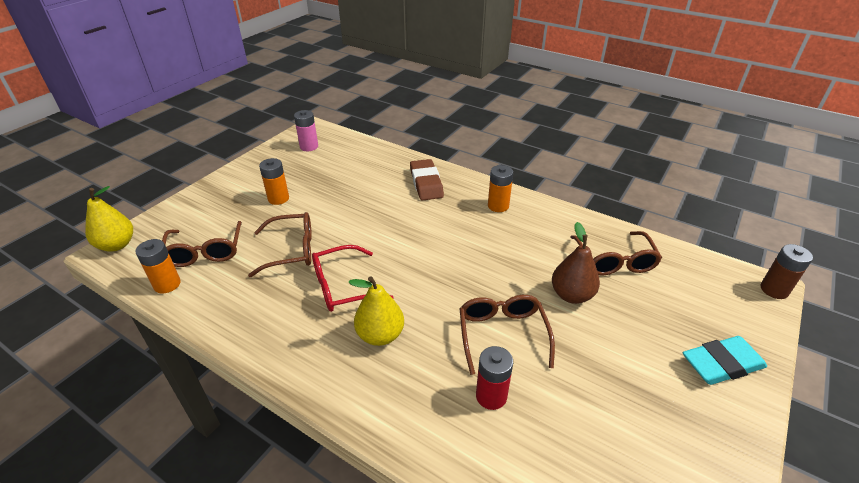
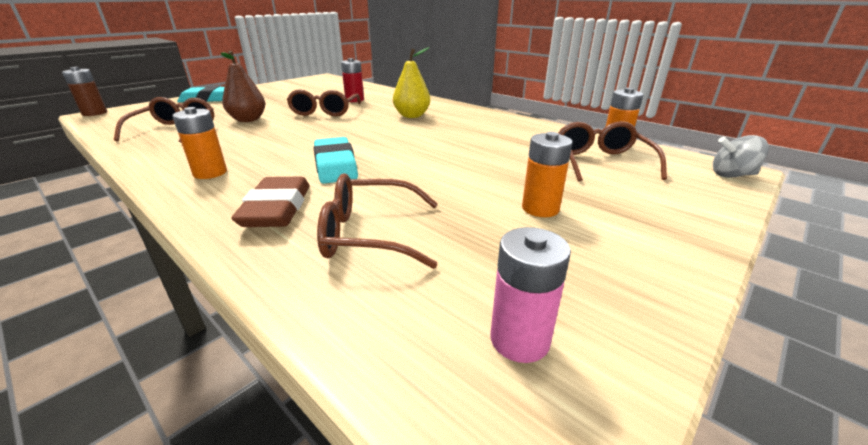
camera: 170 degrees left, 10 degrees down
yellow pear [85,186,133,251] -> grey spinning top [713,135,769,178]
brown glasses [248,212,312,277] -> brown glasses moved to [317,174,438,269]
red glasses [312,245,394,312] -> none
none -> turquoise eraser [314,137,358,184]

